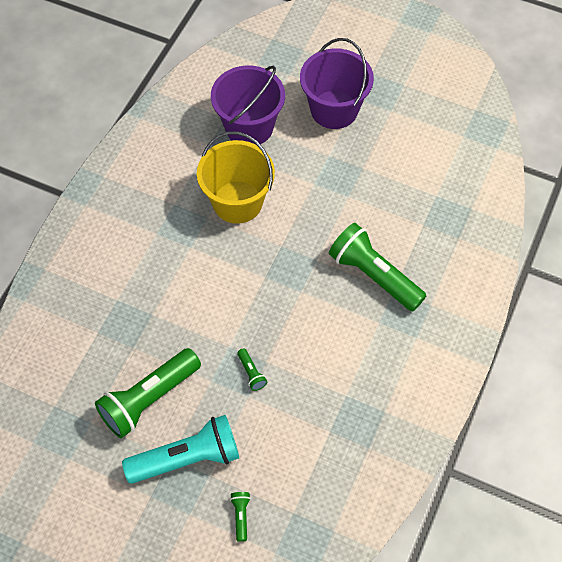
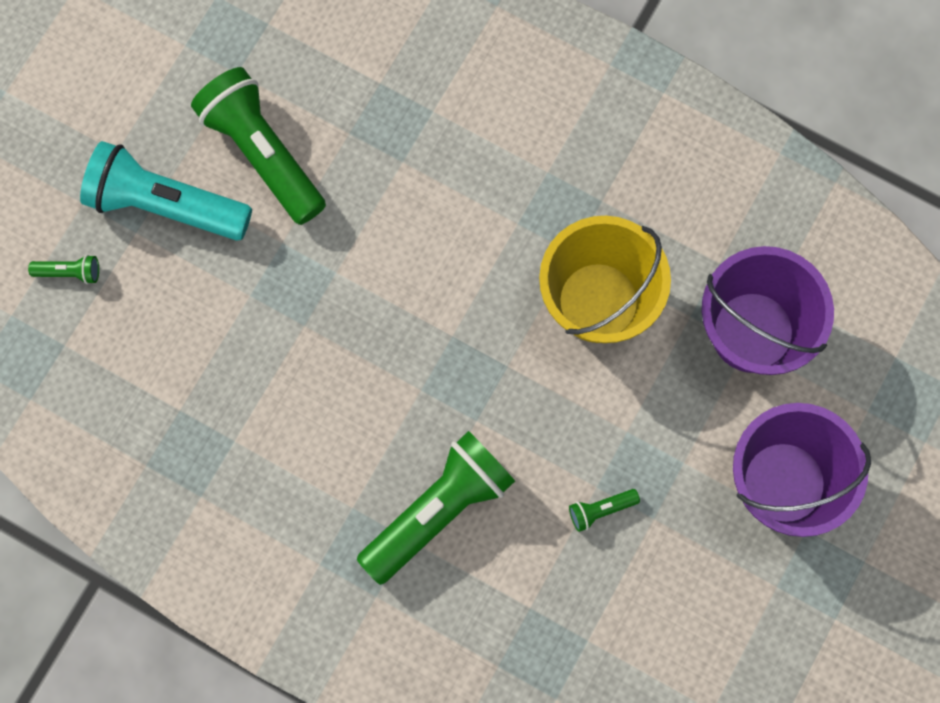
camera: 95 degrees right, 15 degrees up
turquoise flashlight [122,415,239,484] -> turquoise flashlight turned 120 degrees clockwise [80,141,252,241]
green flashlight [237,348,267,391] -> green flashlight moved to [569,489,640,532]

